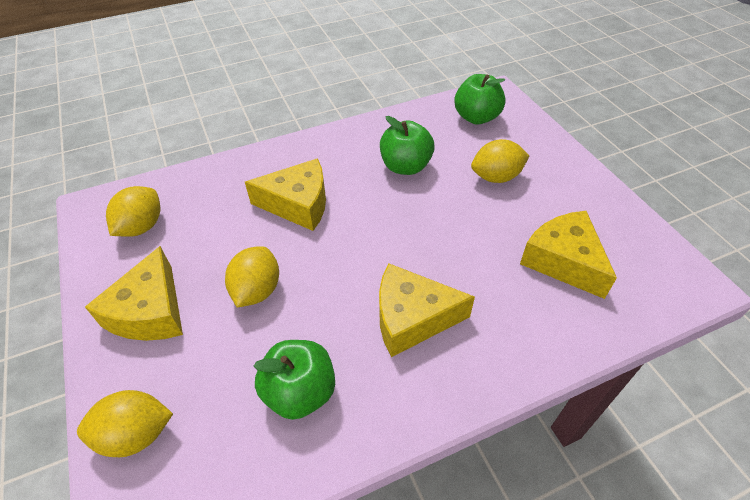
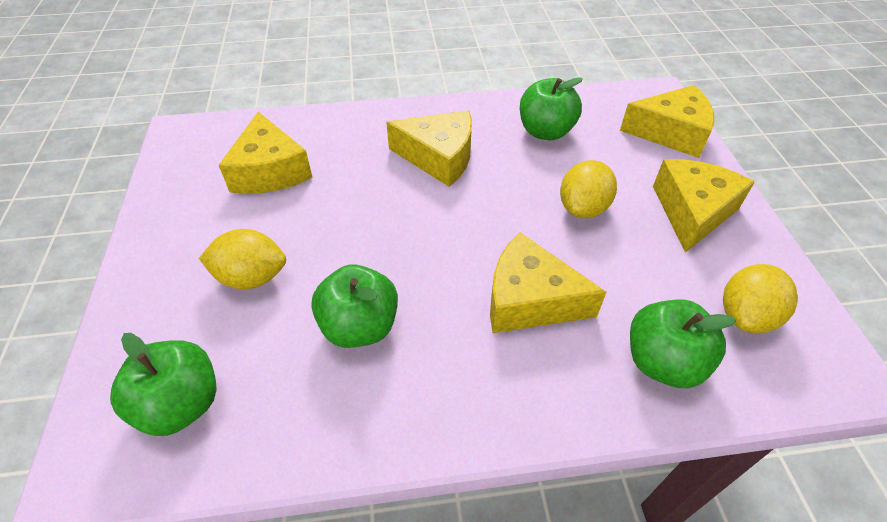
camera: 165 degrees left, 0 degrees up
yellow lemon [77,390,173,457] -> yellow cheese [620,85,714,158]
none -> green apple [630,300,736,388]

